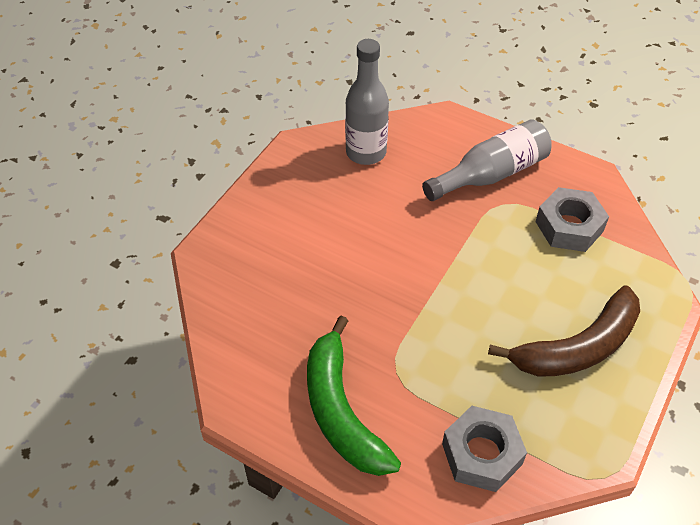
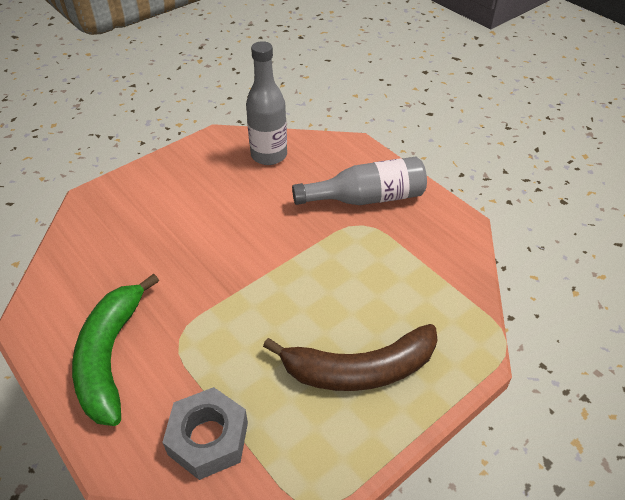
camera: 20 degrees right, 5 degrees down
grey nut [536,187,609,252] -> none

